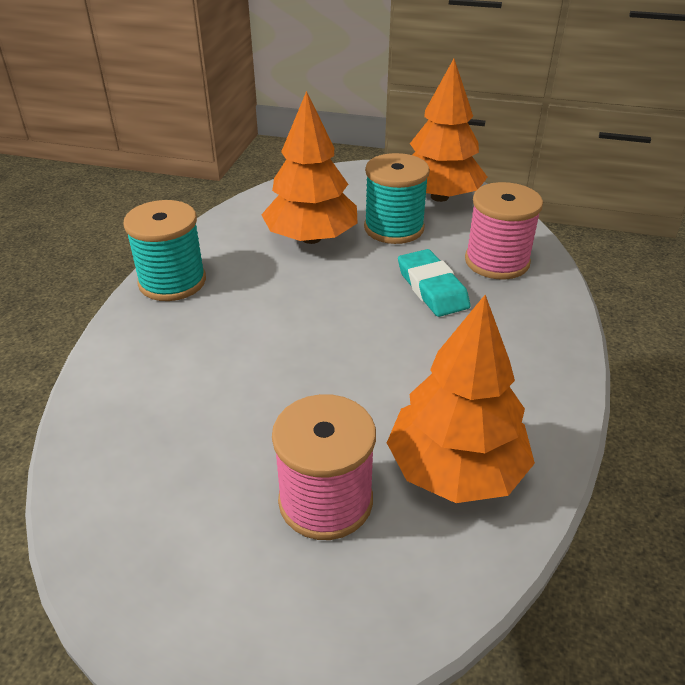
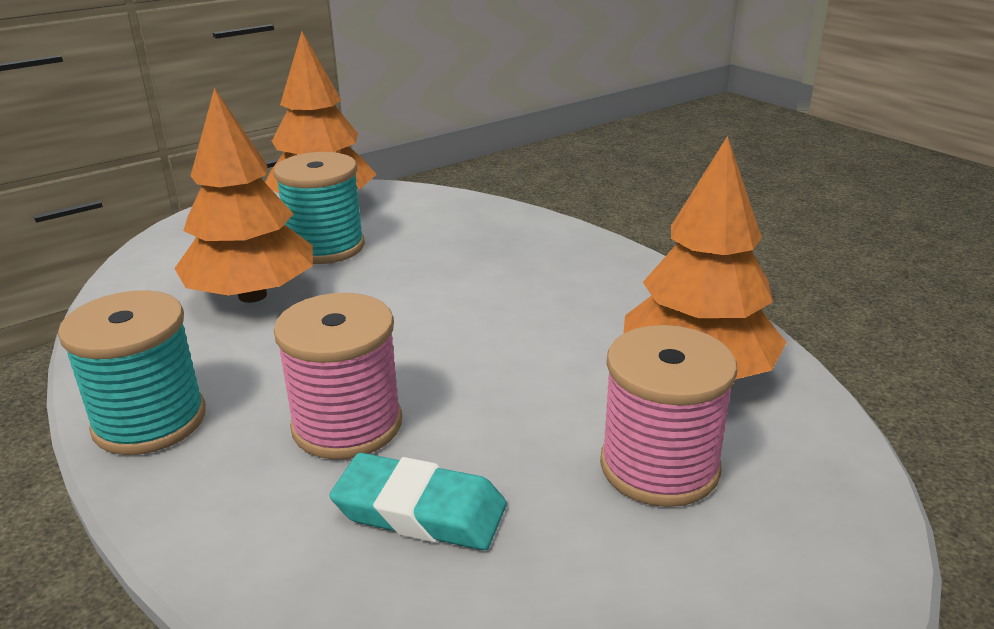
camera: 50 degrees left, 10 degrees down
turquoise eraser [398,249,470,317] -> turquoise eraser moved to [329,453,507,550]
pink spool [465,182,543,280] -> pink spool moved to [274,293,402,460]

